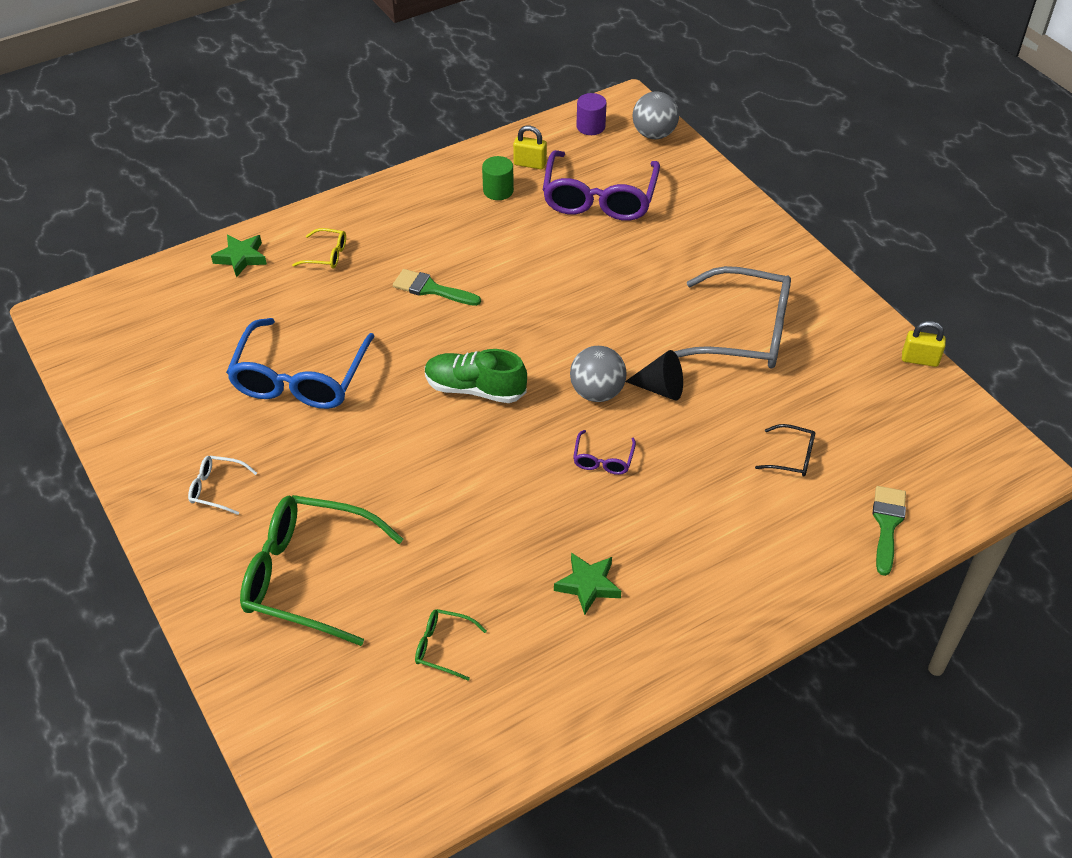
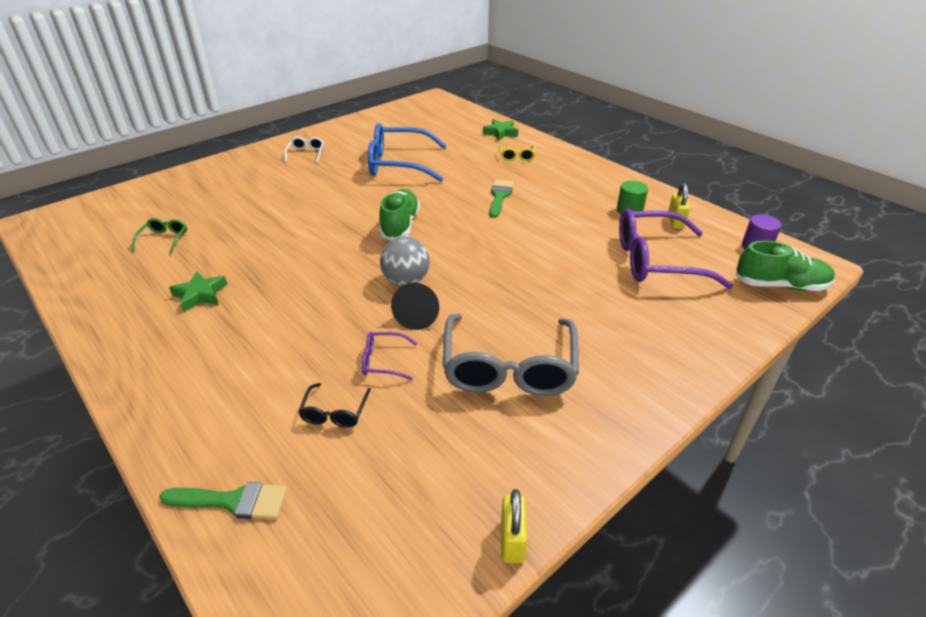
camera: 80 degrees right, 10 degrees down
green glasses [240,495,403,646] -> none
purple glasses [573,430,636,475] -> purple glasses moved to [362,332,417,380]
grey ball [632,91,679,139] -> green shoe [735,241,835,291]

